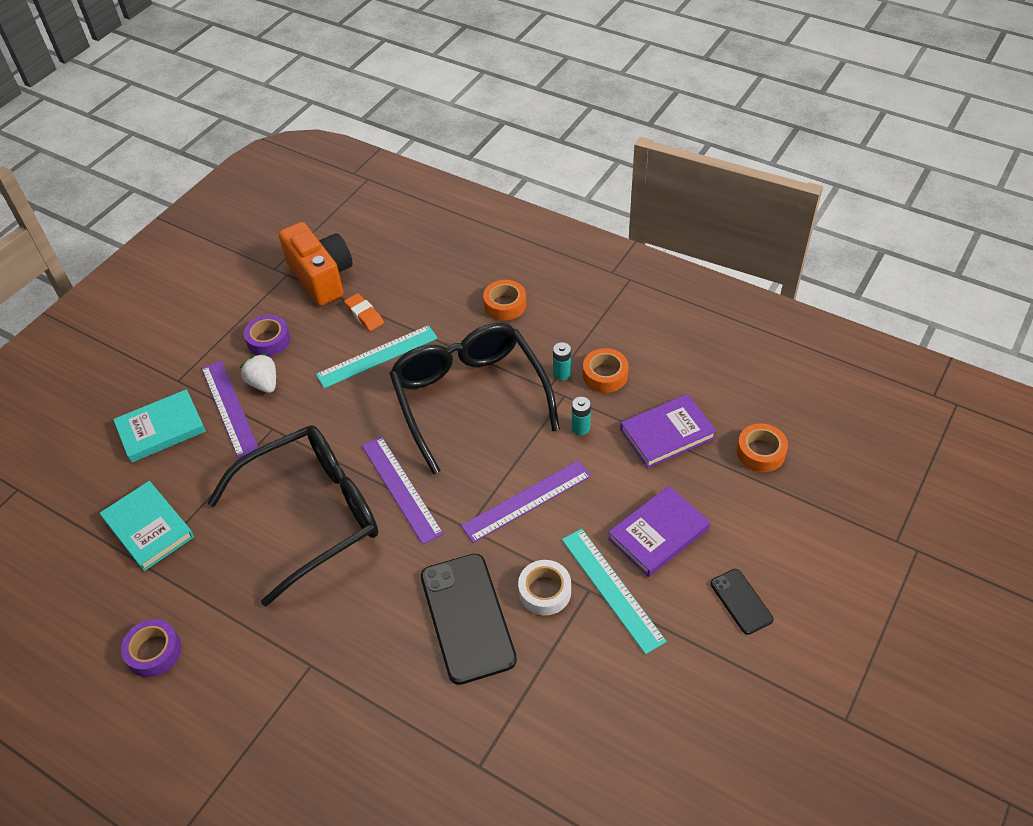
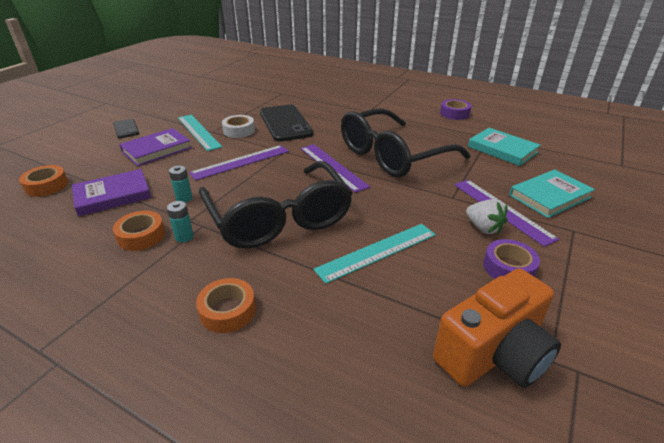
camera: 175 degrees right, 15 degrees down
orange camera [279,222,353,306] -> orange camera turned 90 degrees counterclockwise [433,268,561,388]
orange eraser [344,293,384,331] -> none

